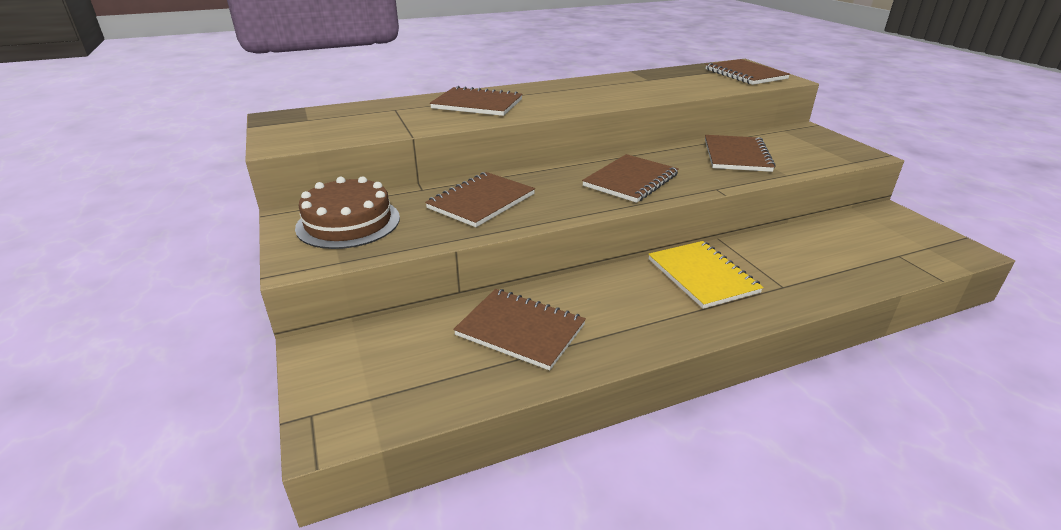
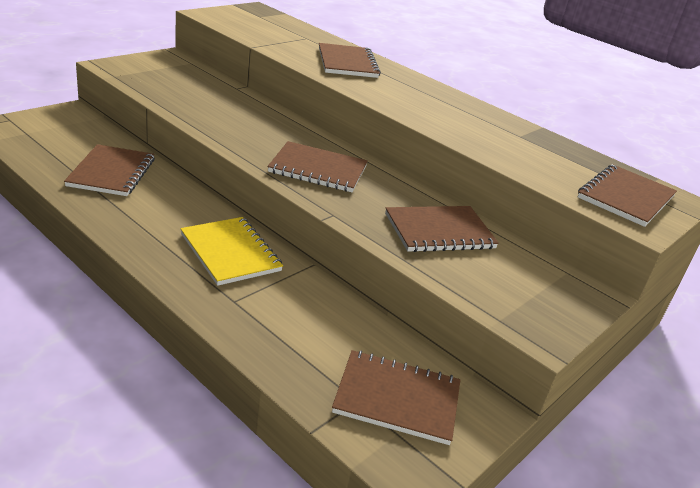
camera: 60 degrees right, 0 degrees up
brown cake [295,176,400,249] -> none
brown notebook [425,172,535,227] -> brown notebook moved to [332,350,460,445]
yellow notebook [648,241,763,309] -> yellow notebook turned 75 degrees counterclockwise [180,217,283,286]

